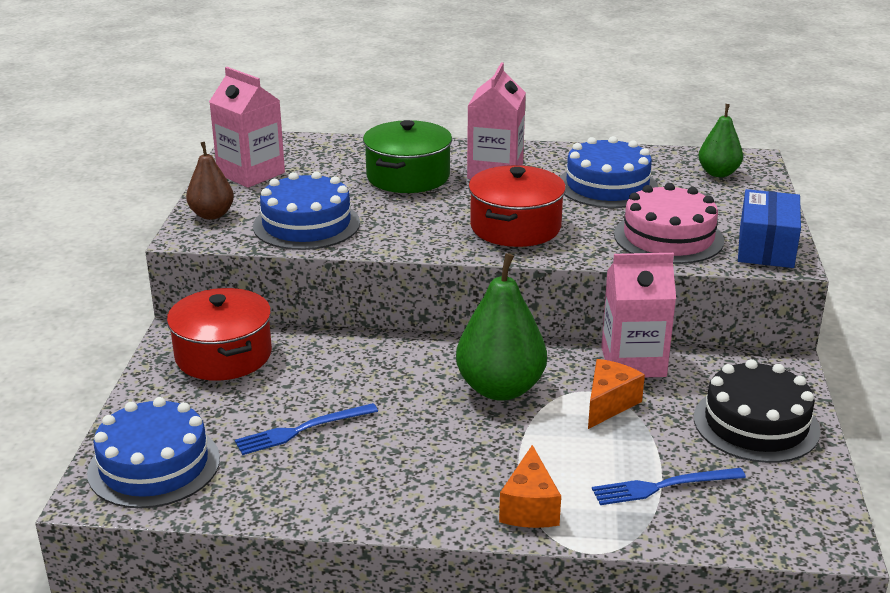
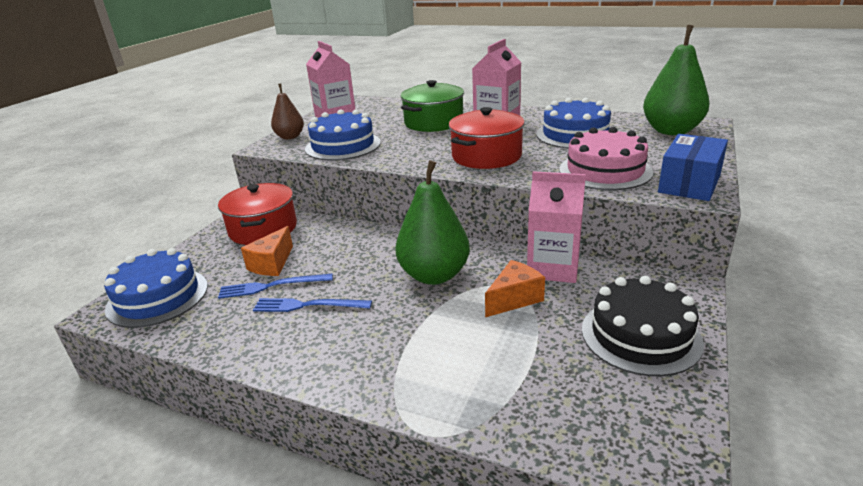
camera: 20 degrees right, 0 degrees up
orange cheese [499,445,561,528] -> orange cheese moved to [241,226,293,276]
blue fork [592,468,746,505] -> blue fork moved to [253,298,372,312]
green pear [698,104,743,177] -> green pear [643,25,710,135], size x1.72

